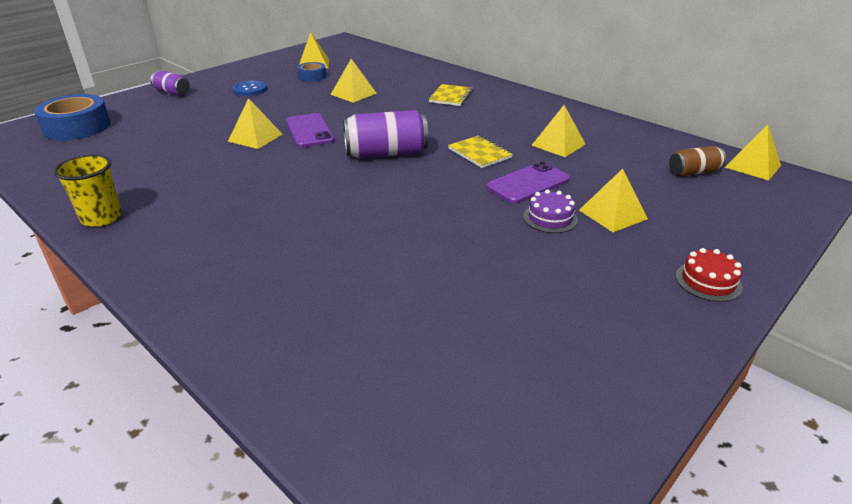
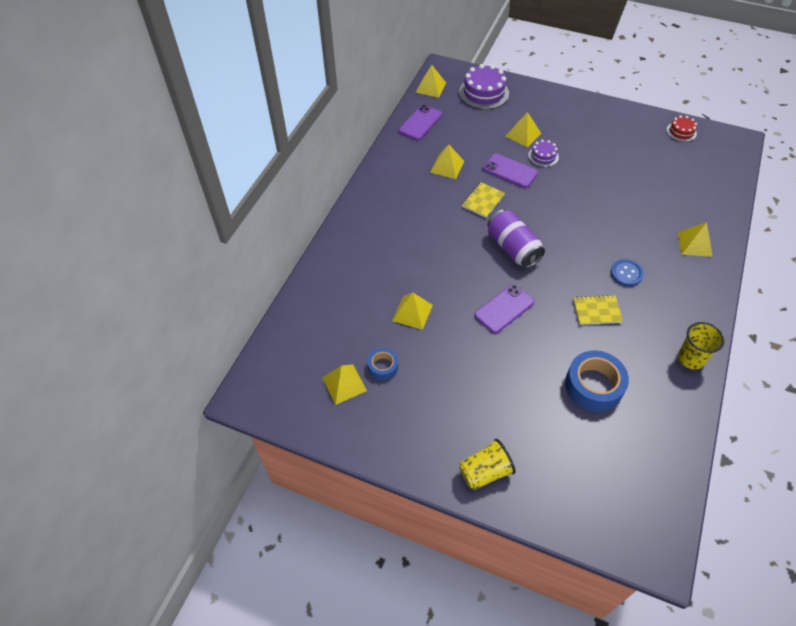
camera: 110 degrees left, 20 degrees up
blue tape [34,94,110,140] -> blue tape moved to [565,350,629,412]
purple can [150,70,190,96] -> yellow cup [459,439,516,490]
yellow pyramid [228,98,283,149] -> yellow pyramid moved to [678,222,713,257]
blue button [232,80,267,96] -> blue button moved to [611,259,644,286]
yellow notebook [429,84,473,106] -> yellow notebook moved to [573,295,623,325]
brown can [669,146,726,176] -> none
red cake [676,248,742,302] -> red cake moved to [666,115,697,142]
none -> purple phone [399,105,442,140]
none -> purple cake [459,64,509,109]

